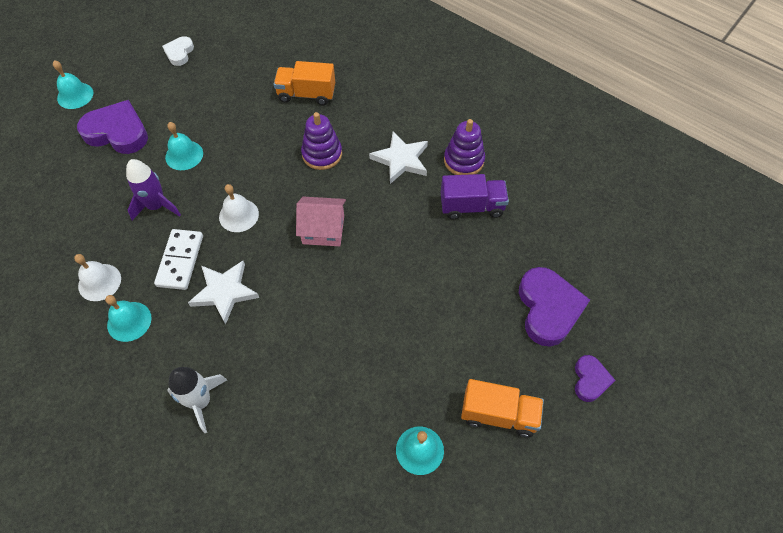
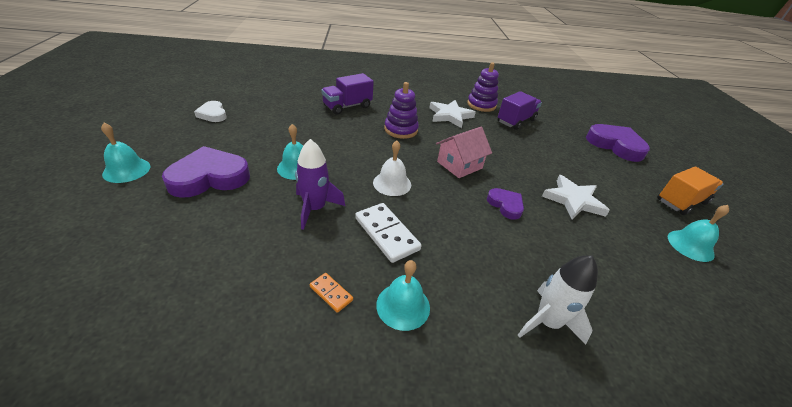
camera: 45 degrees left, 20 degrees down
white bell [74,254,121,301] -> orange domino [310,273,353,313]
white star [188,261,259,325] -> white star moved to [542,175,610,220]
orange truck [274,61,335,105] -> purple truck [321,73,374,115]
purple heart [575,355,615,402] -> purple heart moved to [487,188,524,220]

